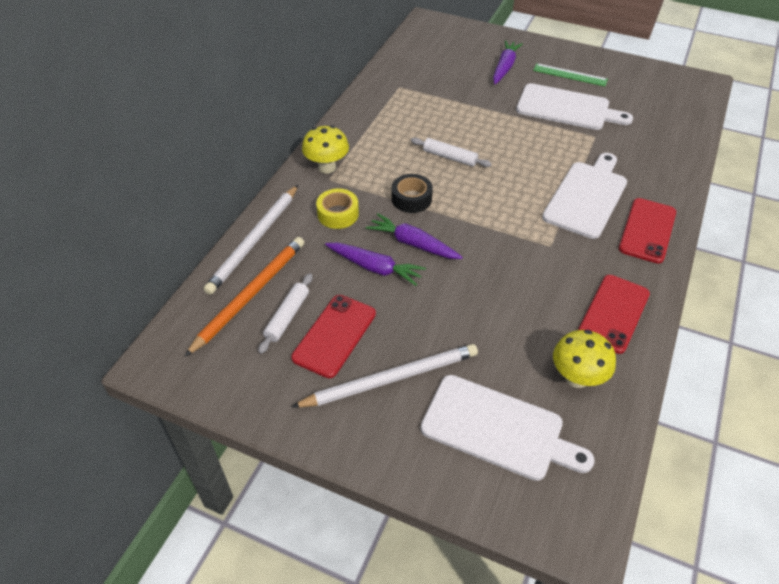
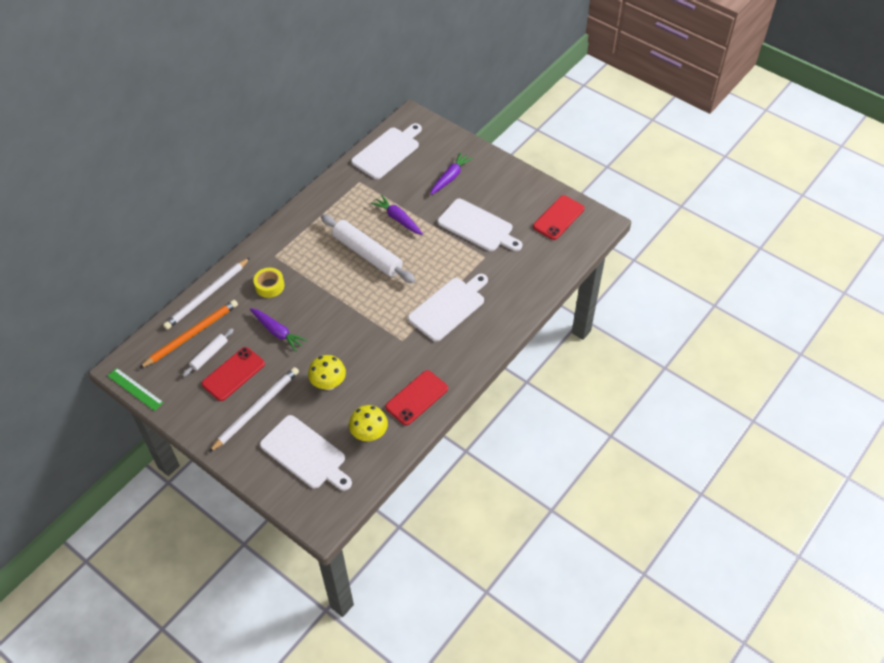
camera: 15 degrees right, 5 degrees up
white pencil [292,344,478,408] -> white pencil turned 45 degrees counterclockwise [208,367,299,453]
yellow mushroom [302,125,349,174] -> yellow mushroom moved to [308,355,346,390]
purple carrot [366,213,463,259] -> purple carrot moved to [371,195,423,235]
black tape [392,174,433,213] -> none
white rolling pin [411,138,492,167] -> white rolling pin [321,214,415,283], size x1.95
green ruler [533,63,608,86] -> green ruler moved to [108,368,164,411]
red phone [619,198,676,263] -> red phone moved to [533,195,584,240]
none -> white cutting board [351,123,422,179]

